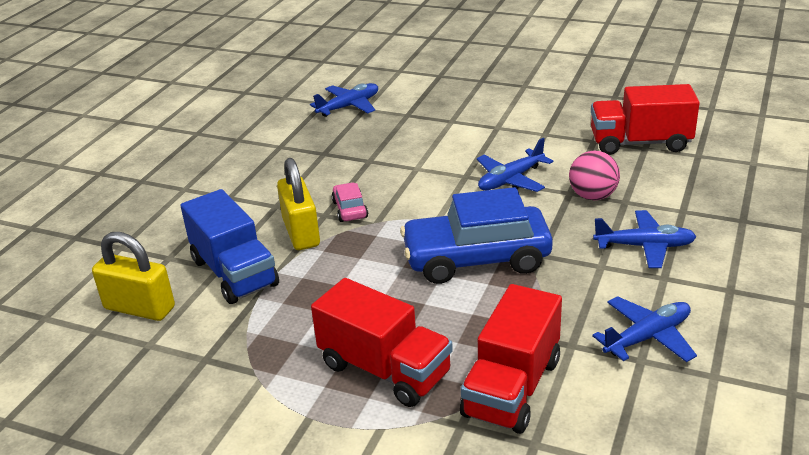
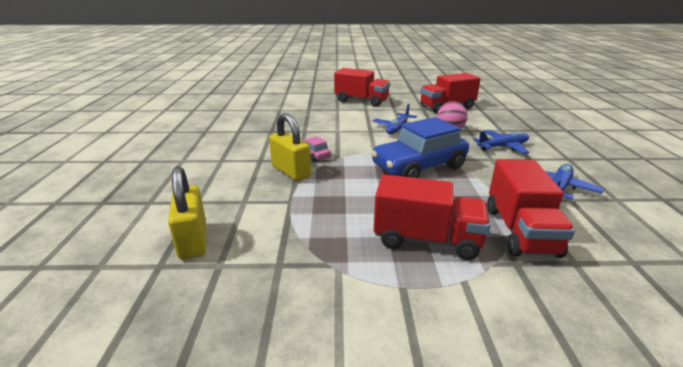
camera: 25 degrees left, 5 degrees down
yellow padlock [92,232,175,321] -> yellow padlock turned 75 degrees clockwise [168,166,206,259]
blue truck [181,189,279,304] -> none
blue plane [310,83,378,117] -> none
none -> red truck [334,68,390,107]

